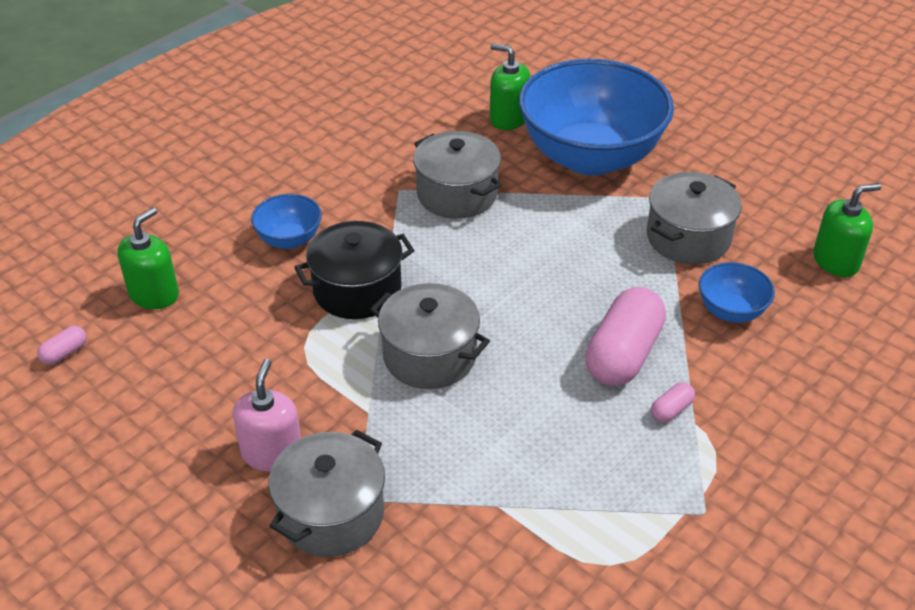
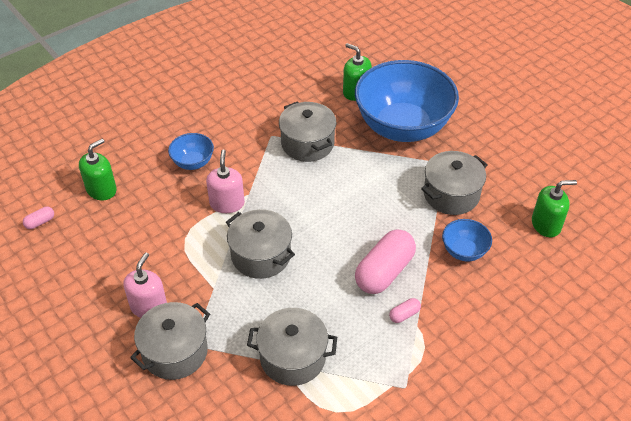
camera: 10 degrees right, 5 degrees up
black pot [294,221,415,319] -> pink soap dispenser [206,149,245,213]
none -> grey pot [247,308,337,386]

